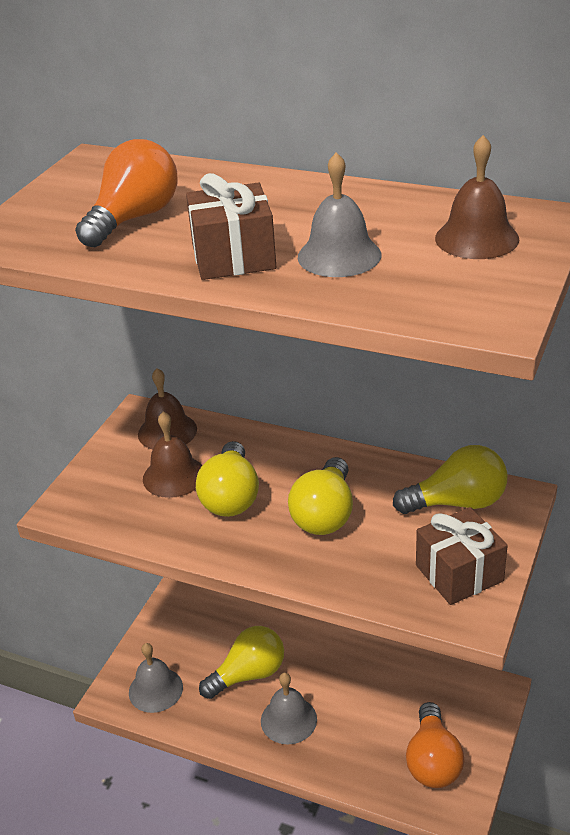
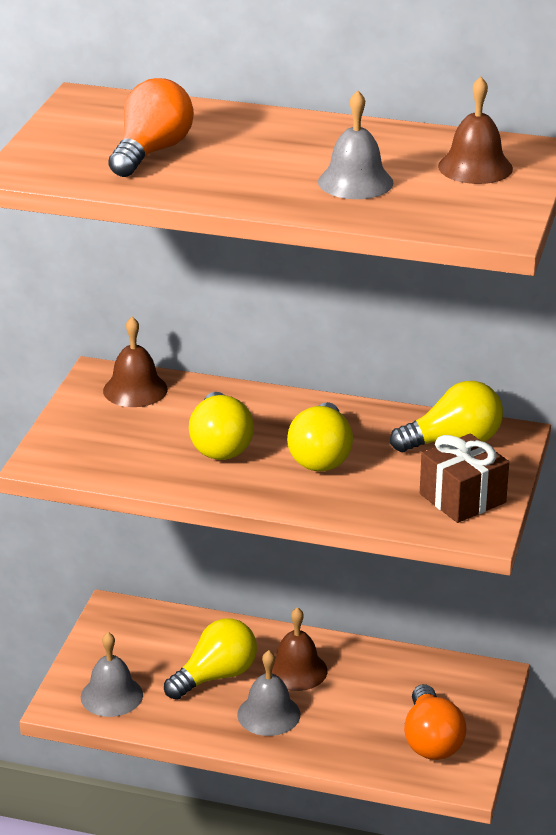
camera: 10 degrees left, 5 degrees down
brown bell [143,412,202,498] -> brown bell moved to [272,607,328,691]
brown gift [186,173,276,280] -> none

